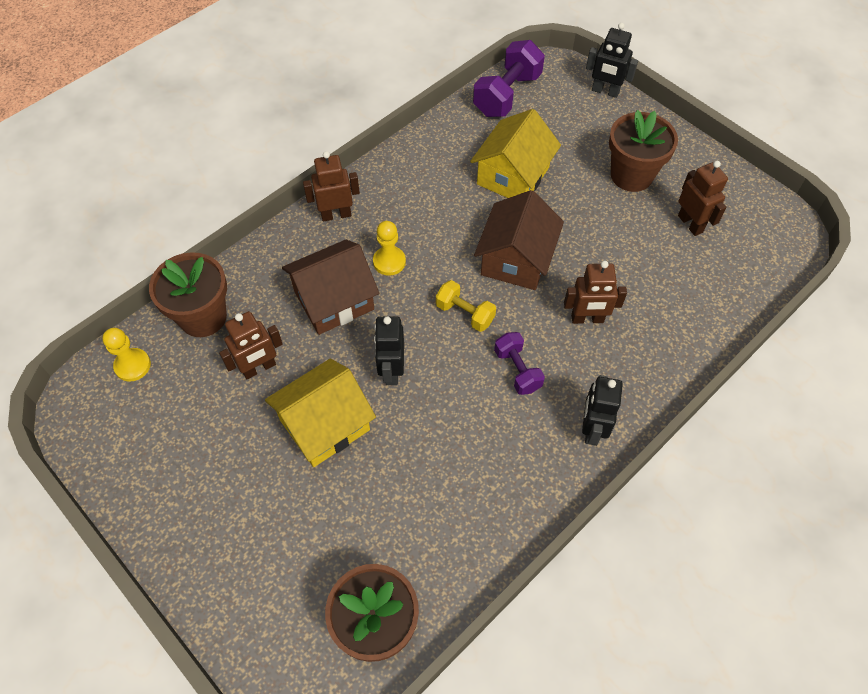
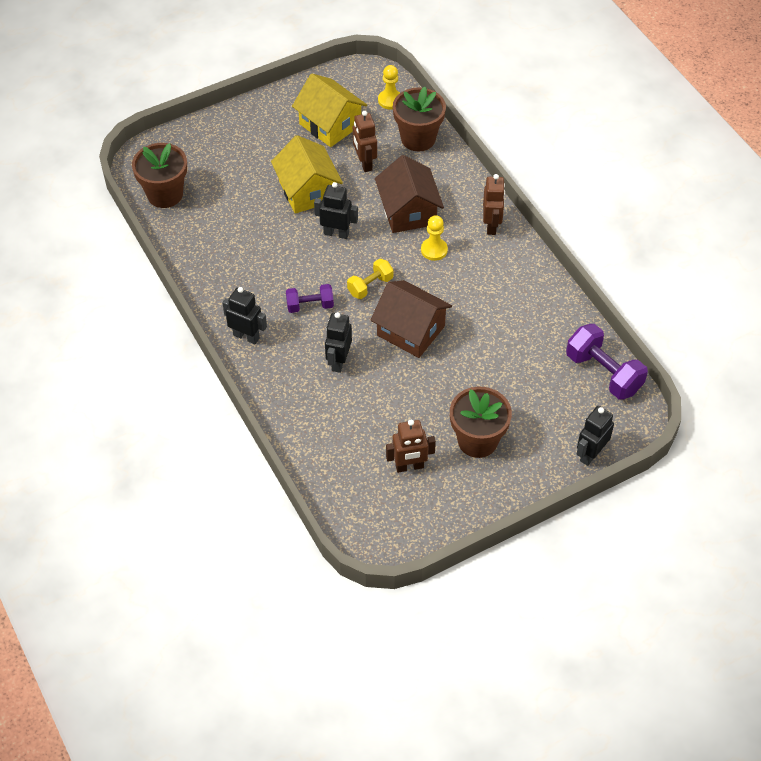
camera: 105 degrees right, 5 degrees down
yellow house [470,109,561,198] -> yellow house moved to [292,74,367,147]
brown robot [564,261,627,324] -> black robot [325,312,352,373]

